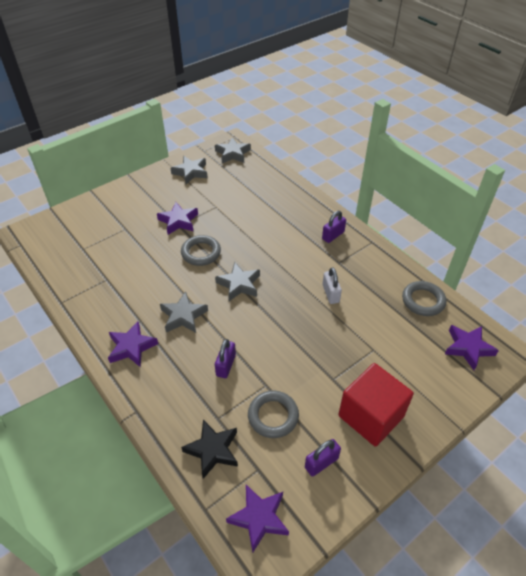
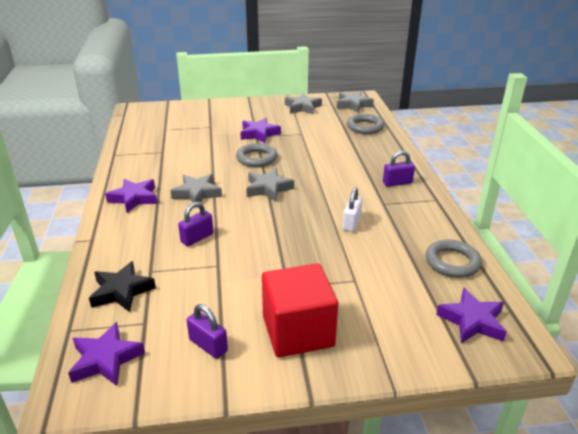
camera: 30 degrees right, 15 degrees down
grey ring [248,391,299,438] -> grey ring moved to [347,114,384,134]
purple padlock [305,439,341,477] -> purple padlock turned 45 degrees clockwise [187,304,228,359]

